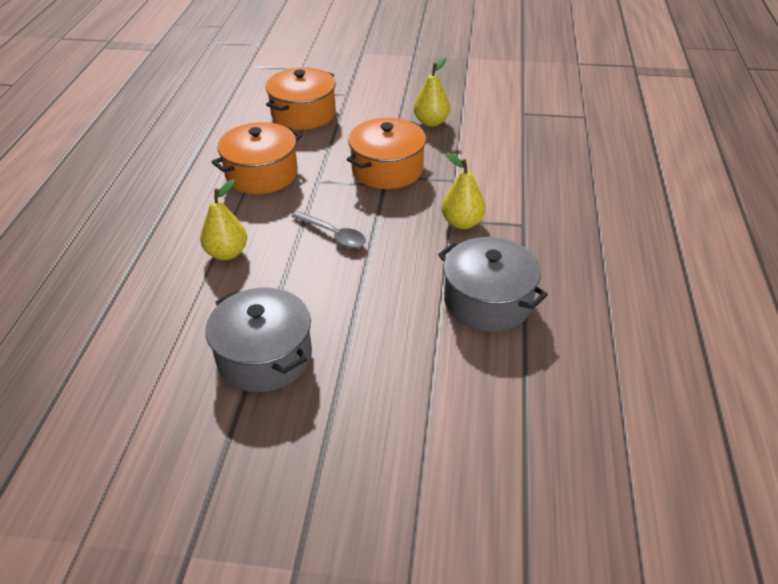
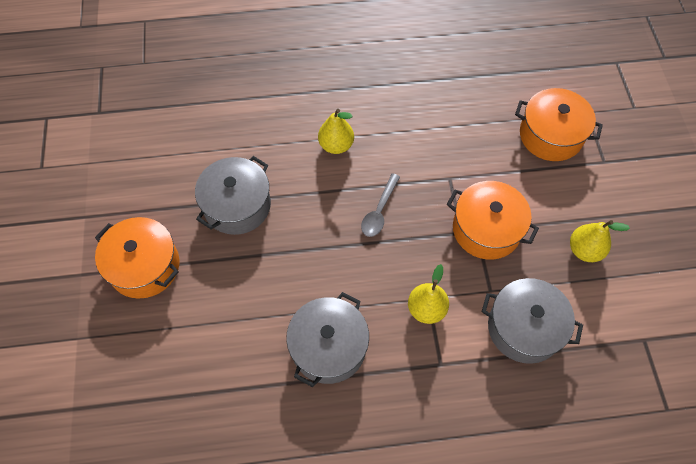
camera: 75 degrees right, 20 degrees up
orange pot [212,122,302,194] -> orange pot moved to [95,217,180,299]
none -> grey pot [481,278,583,364]

